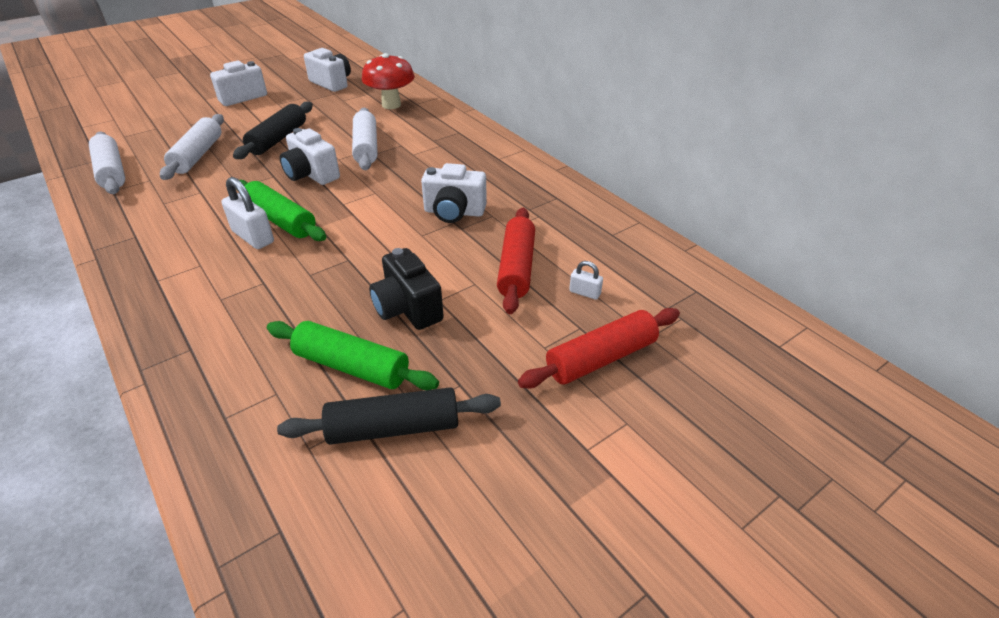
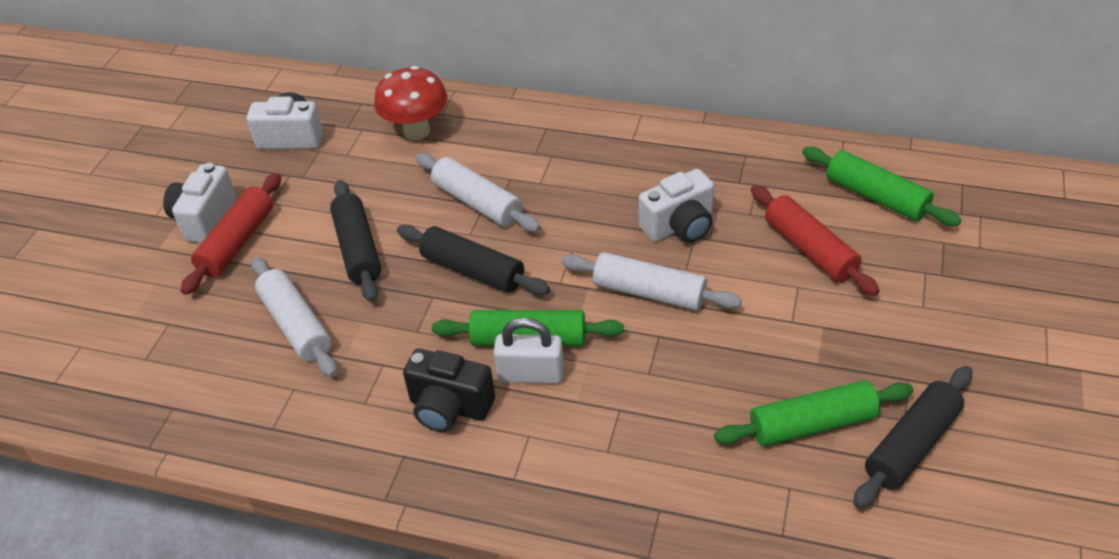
camera: 35 degrees left, 5 degrees up
white rolling pin [89,132,125,194] -> white rolling pin moved to [561,252,742,310]
white camera [280,128,340,185] -> black rolling pin [397,225,550,295]
black camera [369,248,444,330] -> black camera moved to [403,349,495,432]
red rolling pin [518,308,680,389] -> red rolling pin moved to [181,173,281,295]
white padlock [569,261,603,300] -> none
none -> green rolling pin [802,147,961,226]

